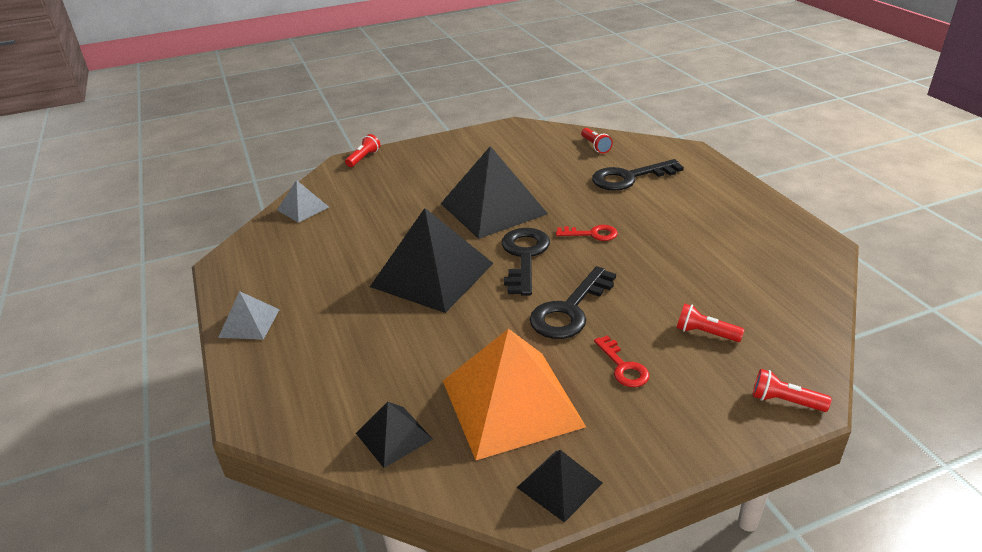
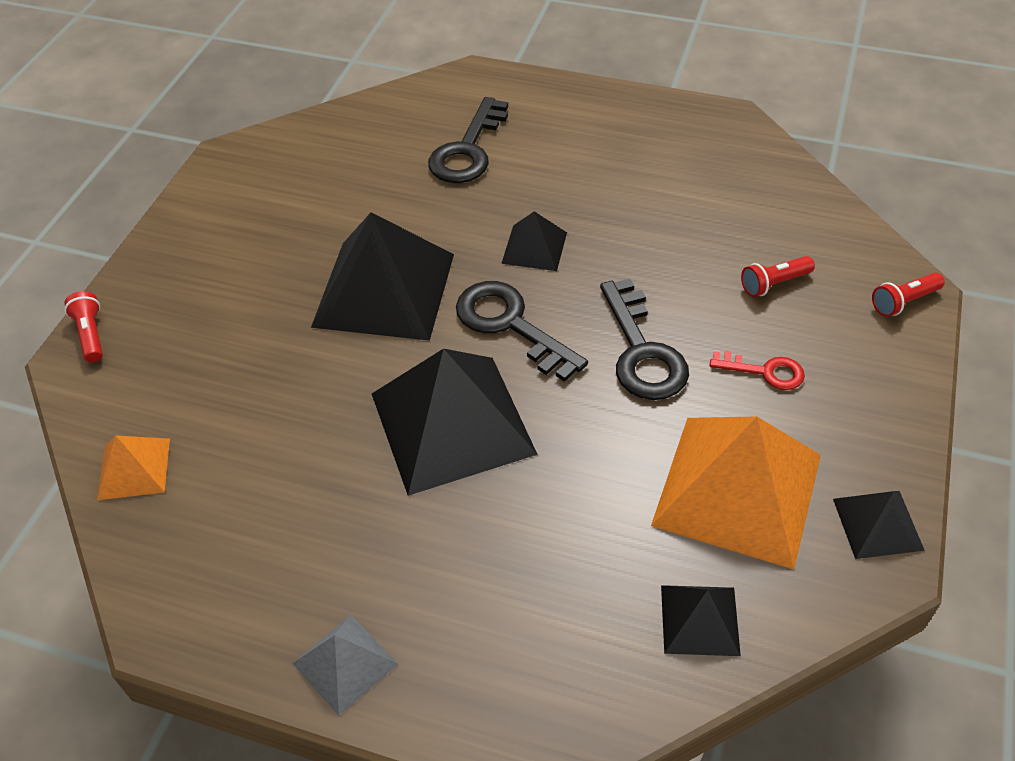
camera: 50 degrees left, 15 degrees up
grey pyramid [277,180,329,223] -> orange pyramid [97,436,170,500]
red key [556,225,618,241] -> black pyramid [501,211,567,271]
red flashlight [581,128,613,153] -> none

